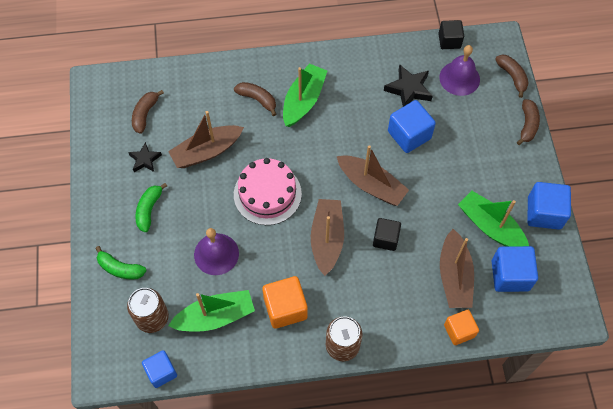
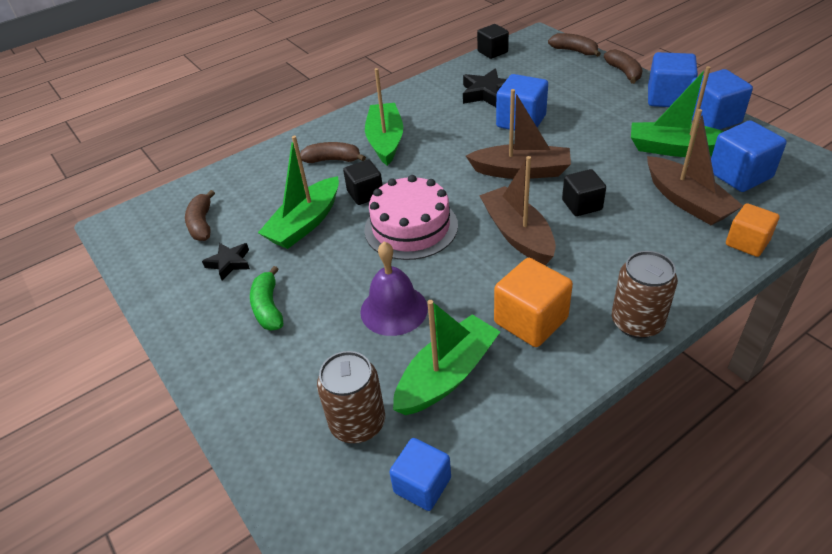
camera: 25 degrees left, 20 degrees down
green banana [95,246,146,279] -> none
brown boat [168,111,244,168] -> green boat [258,136,339,249]
purple bell [439,45,480,96] -> none
none -> black cube [343,160,382,205]
none -> blue cube [648,52,698,107]

